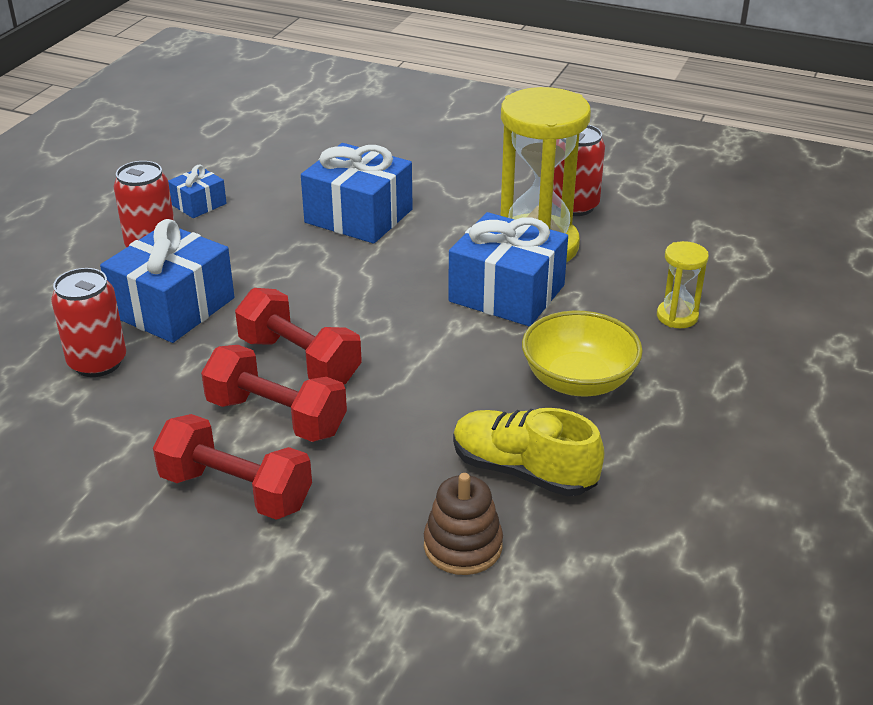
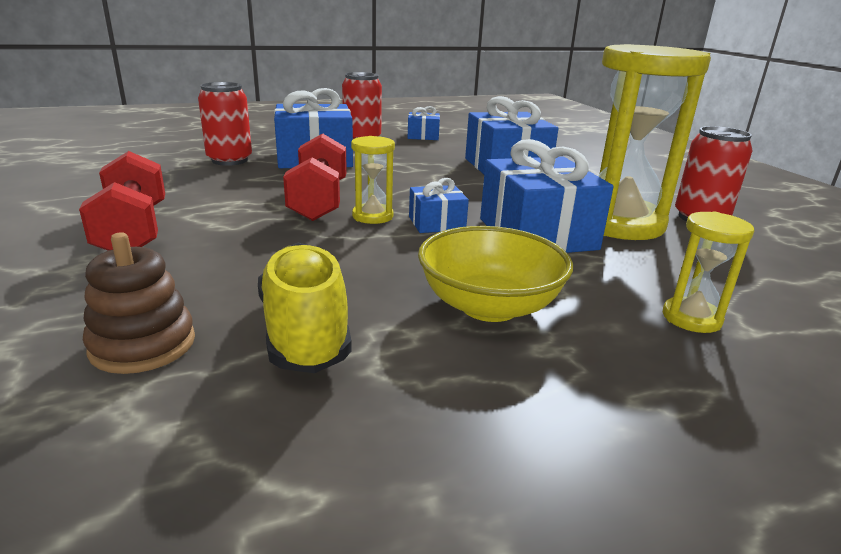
camera: 45 degrees right, 10 degrees down
red dumbbell [201,345,347,442] -> none
none -> yellow hourglass [351,136,395,224]
none -> blue gift [409,178,469,233]

